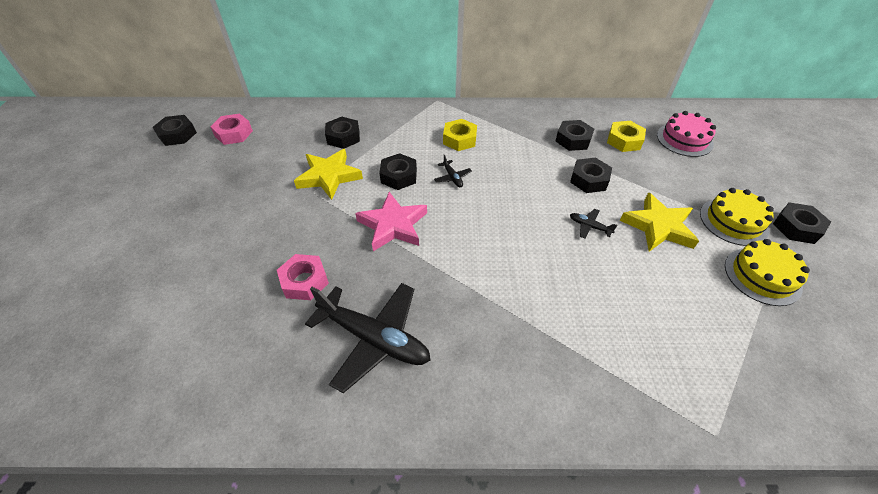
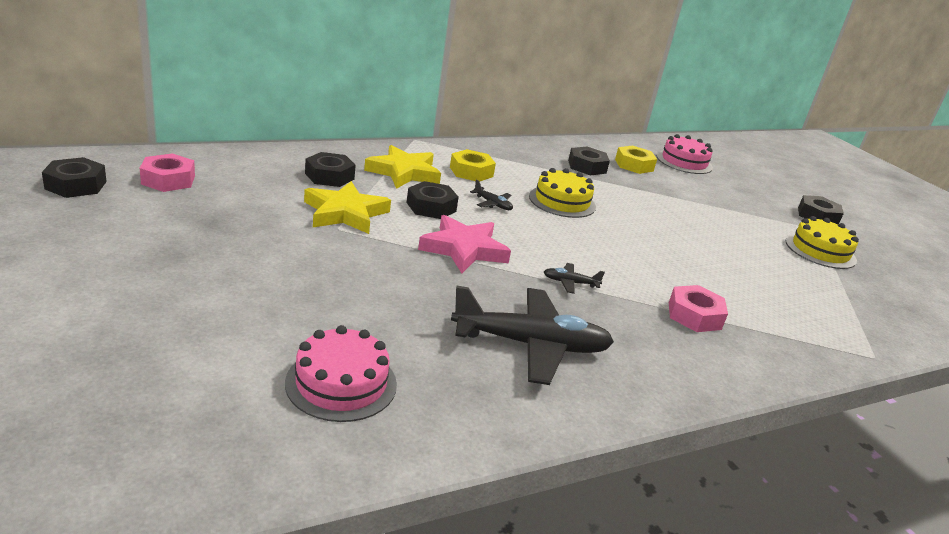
camera: 30 degrees left, 20 degrees down
pink nut [277,254,329,300] -> pink nut moved to [669,285,728,332]
black nut [570,158,612,193] -> none
black plane [570,209,617,239] -> black plane moved to [544,263,605,294]
yellow star [620,192,699,252] -> yellow star moved to [364,145,441,189]
yellow cake [700,188,774,246] -> yellow cake moved to [529,168,596,218]
none -> pink cake [285,325,397,422]

